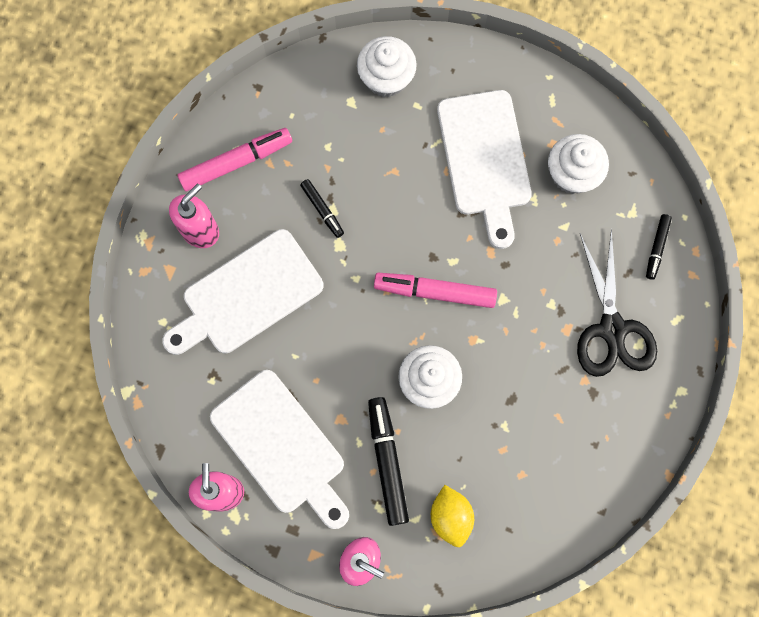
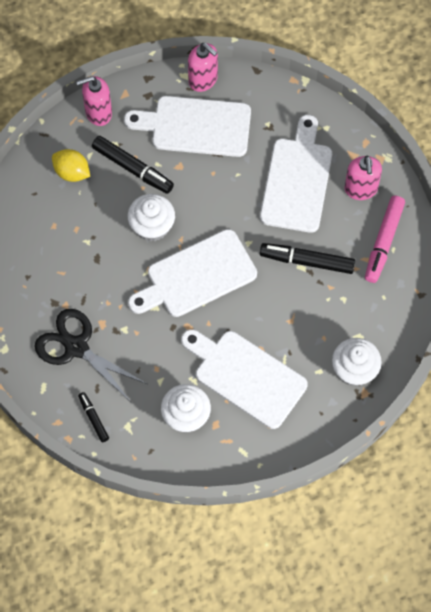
camera: 135 degrees right, 10 degrees down
black marker [300,179,344,238] -> black marker [260,243,355,274], size x1.79
pink marker [374,273,497,308] -> white cutting board [128,229,257,317]

